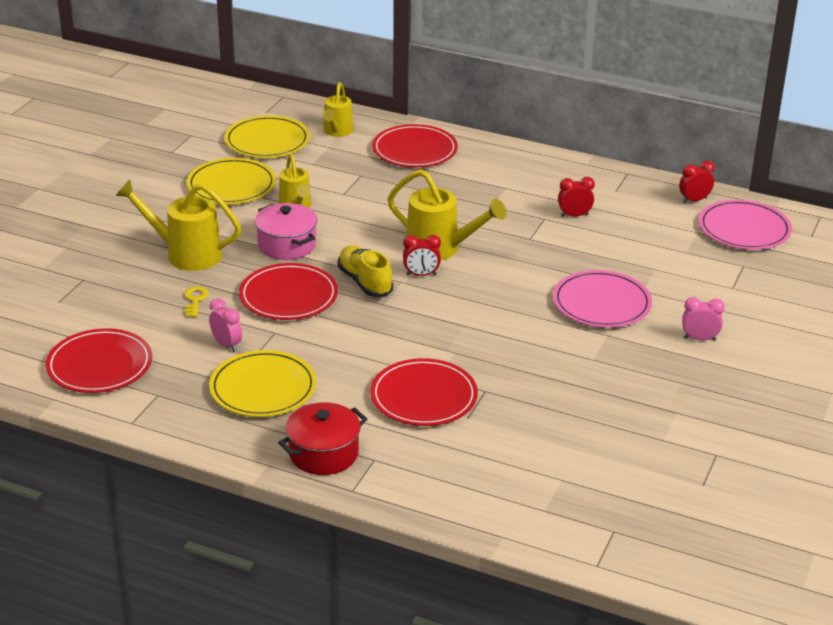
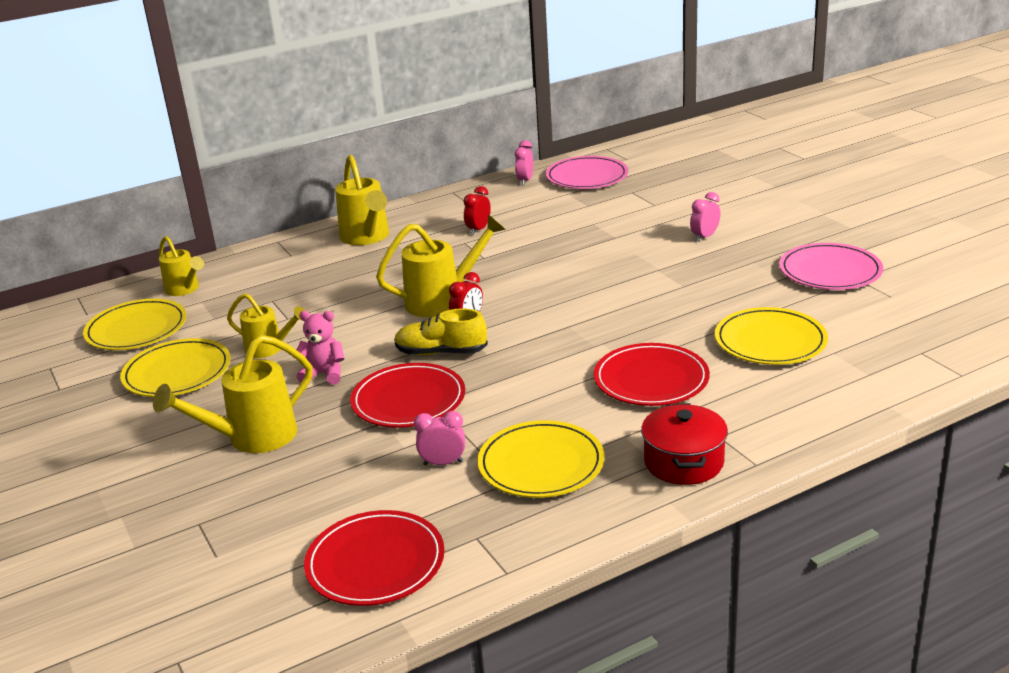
camera: 50 degrees left, 5 degrees down
yellow key [184,286,209,317] -> none
pink pot [255,203,317,260] -> pink teddy bear [297,311,344,385]
red plate [372,124,458,167] -> none
pink plate [553,270,652,328] -> pink plate moved to [779,243,883,290]
red clock [679,161,715,203] -> pink clock [515,140,533,186]
none -> yellow watering can [335,155,389,245]
none -> yellow plate [715,307,828,365]

